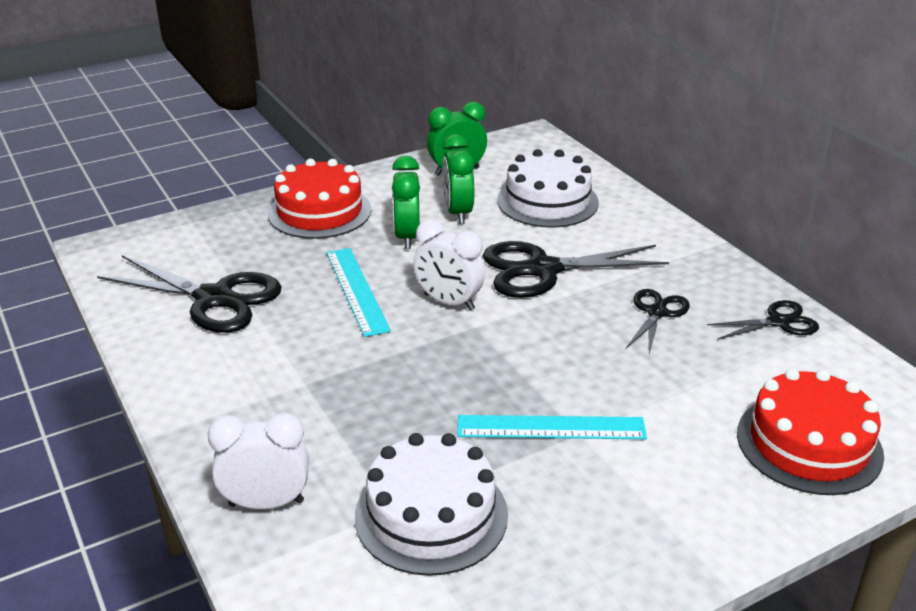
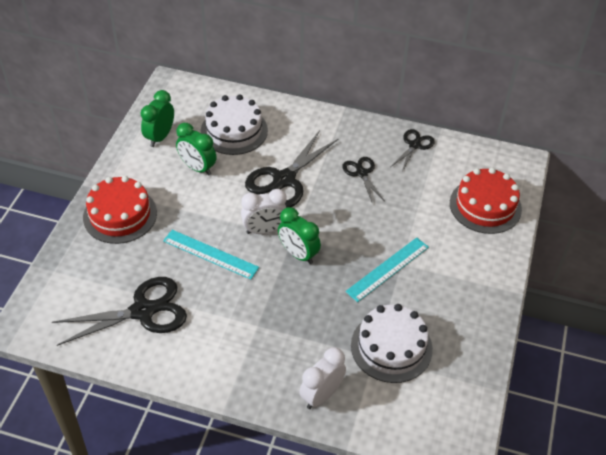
camera: 45 degrees left, 15 degrees up
green clock [392,155,420,249] -> green clock moved to [278,207,321,264]

